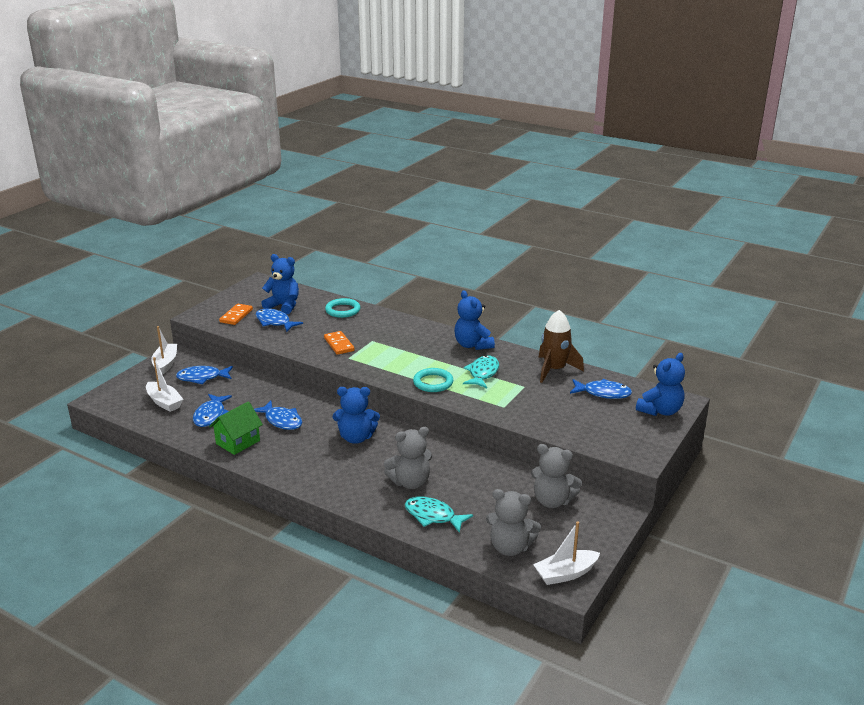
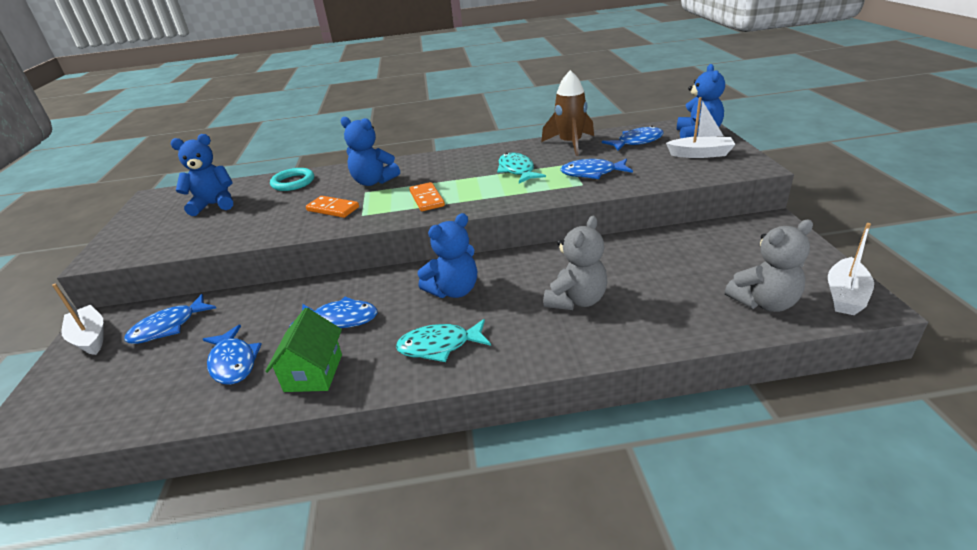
camera: 35 degrees left, 5 degrees up
white boat [146,357,183,412] -> white boat moved to [666,97,736,158]
orange domino [219,304,253,325] -> orange domino moved to [409,182,445,211]
blue fish [255,308,303,332] -> blue fish moved to [560,159,633,179]
turquoise fish [405,496,473,533] -> turquoise fish moved to [396,319,491,362]
turquoise ring [413,368,453,392] -> none
blue teddy bear [454,290,495,350] -> blue teddy bear moved to [341,117,400,186]
grey teddy bear [531,444,582,508] -> none

